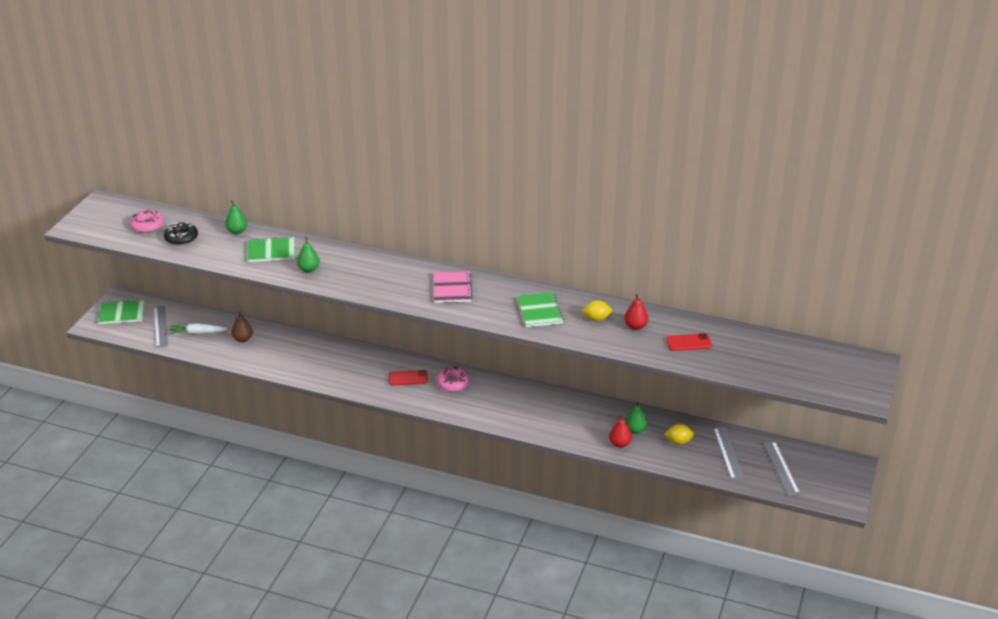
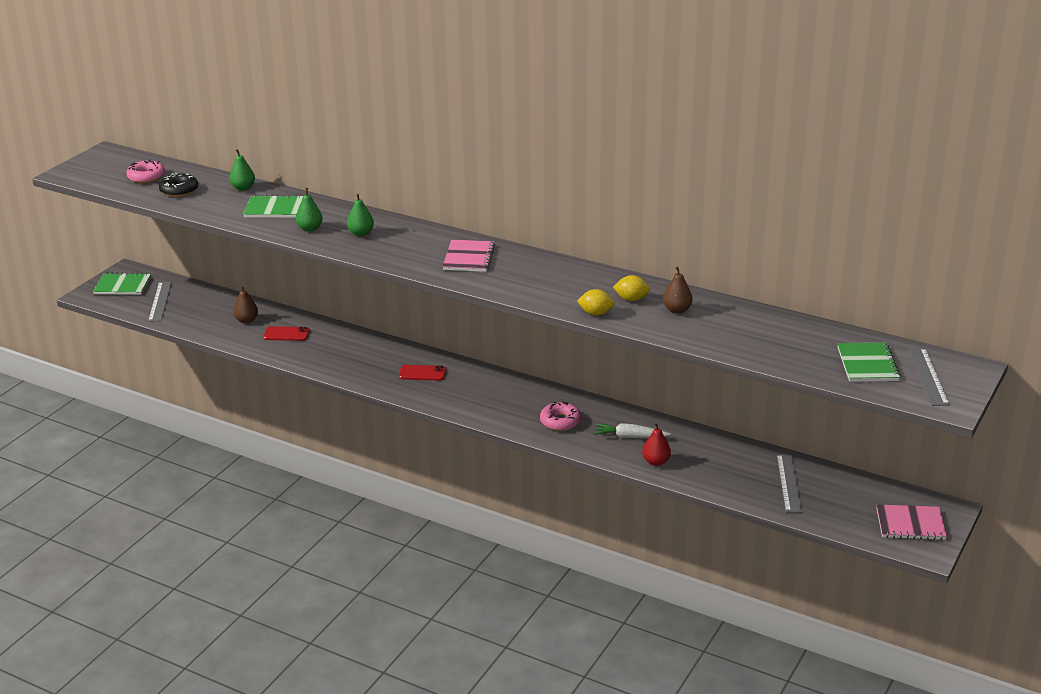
camera: 10 degrees right, 5 degrees down
white carrot [169,323,228,334] -> white carrot moved to [594,423,671,438]
pink donut [436,367,470,392] -> pink donut moved to [540,401,581,431]
green notebook [517,292,564,327] -> green notebook moved to [837,343,901,382]
red pear [624,294,648,330] -> brown pear [663,266,693,314]
green pear [625,402,647,434] -> green pear moved to [347,194,374,236]
yellow lemon [664,424,694,444] -> yellow lemon moved to [577,289,615,316]
red phone [666,333,712,351] -> red phone moved to [263,326,310,341]
grey ruler [763,441,800,495] -> grey ruler moved to [909,348,950,406]
none -> pink notebook [877,505,947,540]

